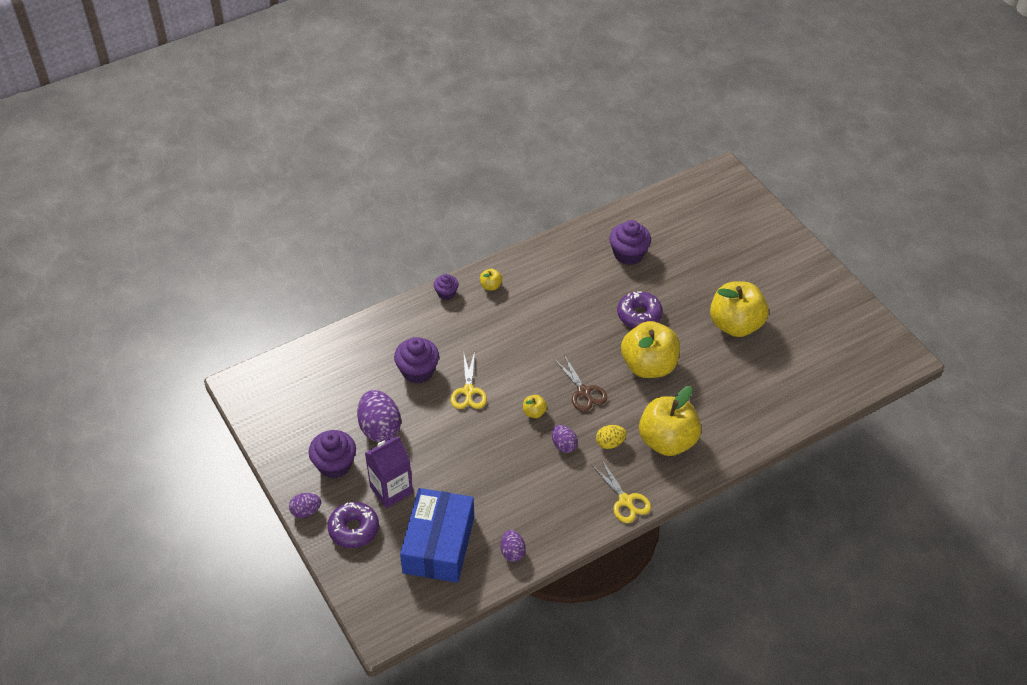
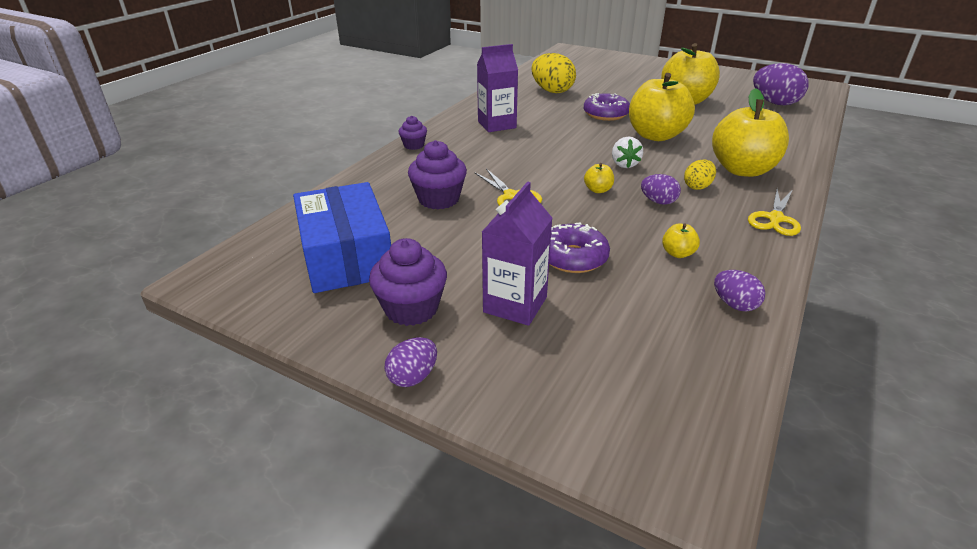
camera: 30 degrees left, 15 degrees down
purple donut [327,502,379,548] -> purple donut moved to [549,223,610,273]
purple egg [357,390,401,442] -> purple egg moved to [753,63,809,106]
blue box [400,488,474,583] -> blue box moved to [293,182,391,293]
yellow apple [480,269,502,290] -> yellow apple moved to [662,223,700,258]
brown scissors [554,355,607,412] -> white strawberry [612,136,643,168]
yellow scissors [592,460,651,523] -> yellow scissors turned 90 degrees clockwise [748,189,801,236]
purple cupcake [609,220,651,265] -> yellow egg [531,53,576,93]
none -> purple carton [477,44,518,132]

